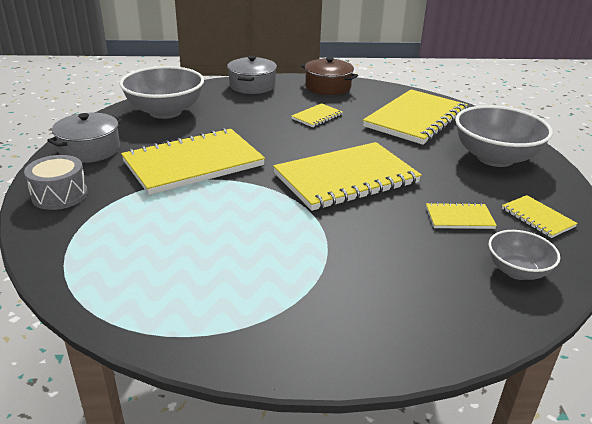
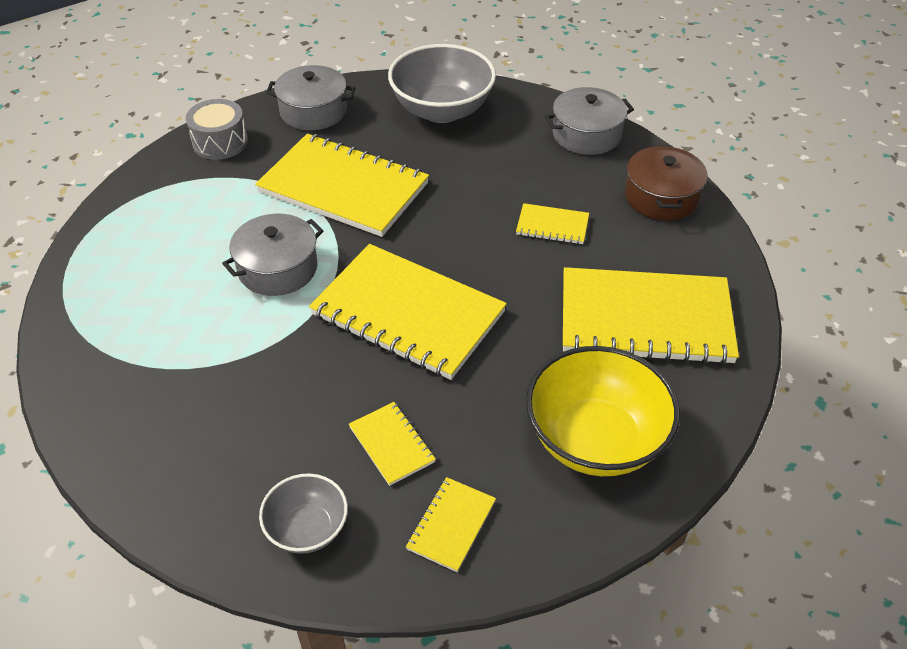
camera: 60 degrees right, 15 degrees up
grey bowl [455,105,553,167] -> yellow bowl [526,346,680,476]
none -> grey pot [222,214,323,296]

